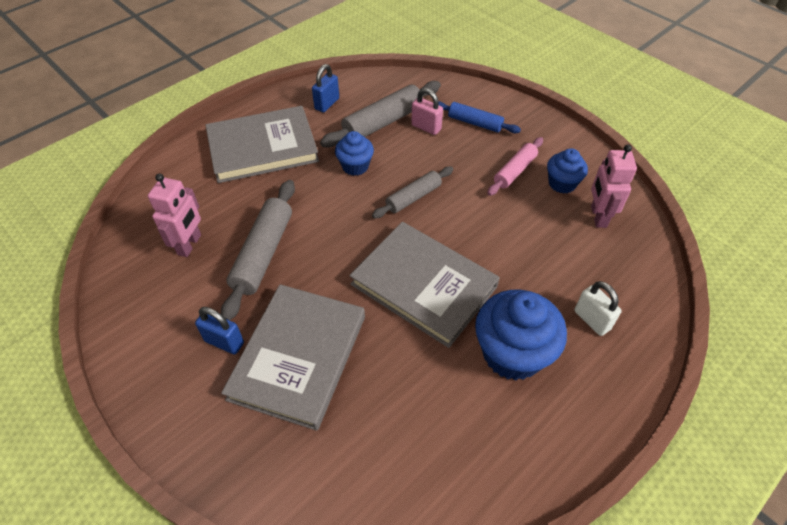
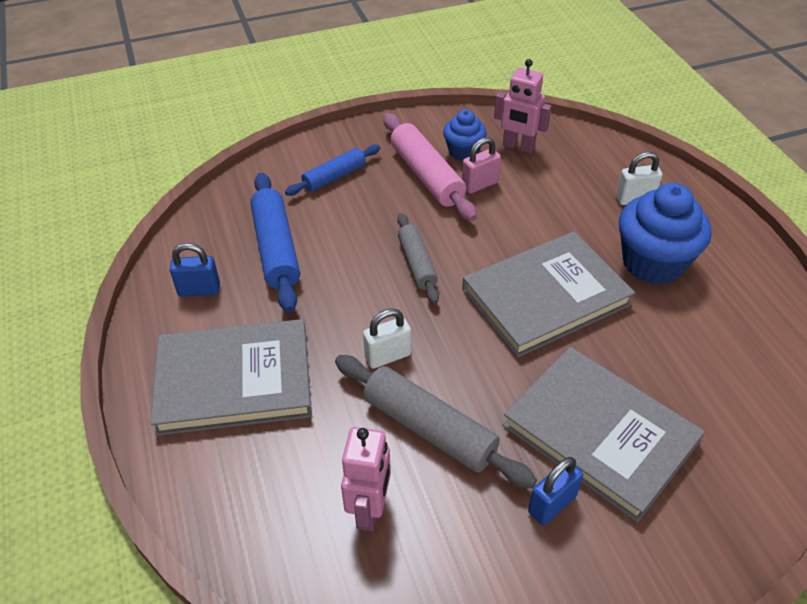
camera: 65 degrees left, 5 degrees down
pink robot [148,174,201,257] -> pink robot turned 60 degrees clockwise [341,427,391,531]
grey book [206,106,319,183] -> grey book turned 75 degrees clockwise [150,319,312,436]
blue padlock [312,64,339,112] -> blue padlock turned 60 degrees counterclockwise [170,243,220,297]
grey rolling pin [320,81,441,147] -> blue rolling pin [250,173,300,313]
blue cupcake [335,131,374,176] -> none
pink padlock [411,88,443,135] -> pink padlock moved to [462,137,501,194]
pink rolling pin [487,137,543,196] -> pink rolling pin [384,113,477,221], size x1.59
none -> white padlock [363,309,411,369]

